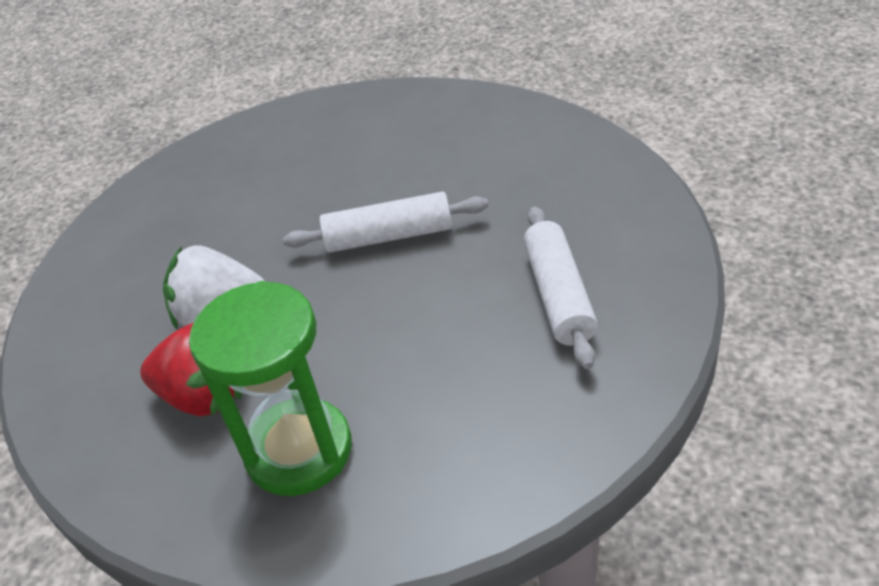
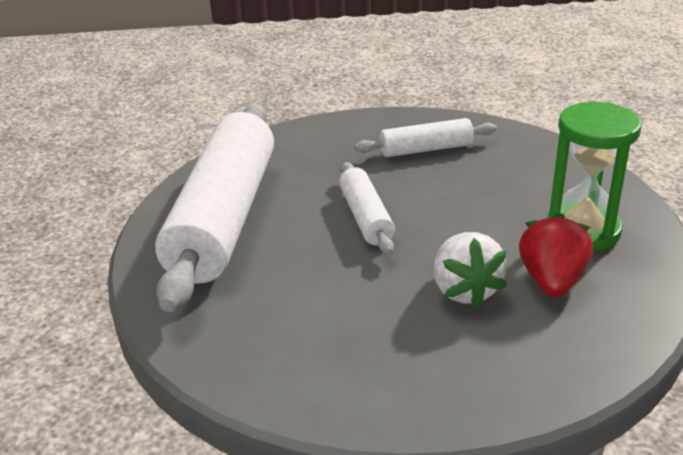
camera: 100 degrees left, 10 degrees down
none -> white rolling pin [155,104,274,312]

